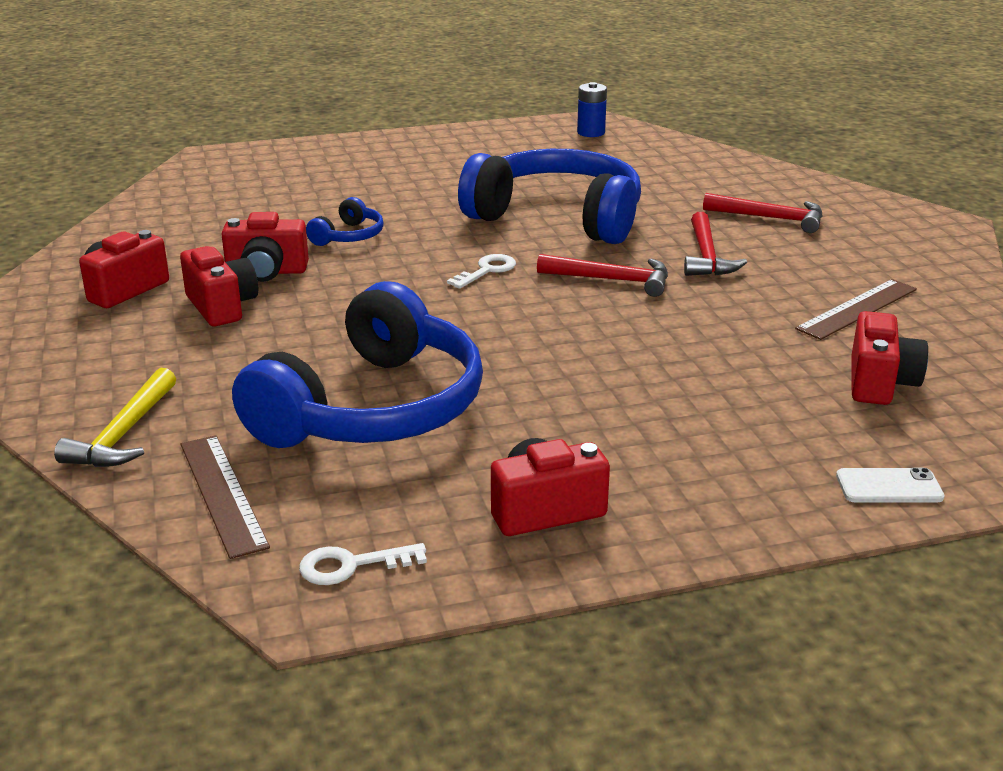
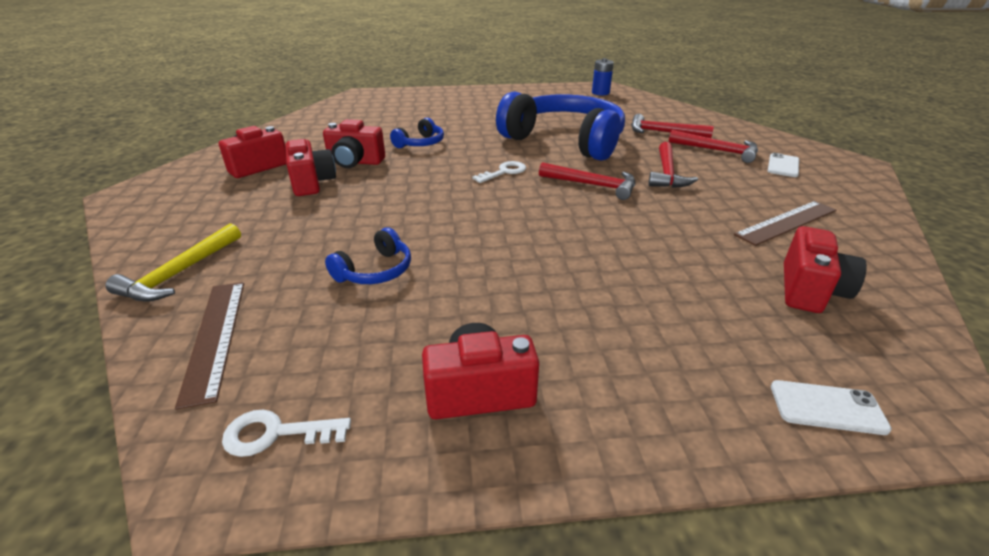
camera: 10 degrees right, 5 degrees up
blue headphones [232,281,483,448] -> blue headphones [325,227,411,284], size x0.42
none -> red hammer [631,114,714,138]
none -> white phone [768,153,799,177]

